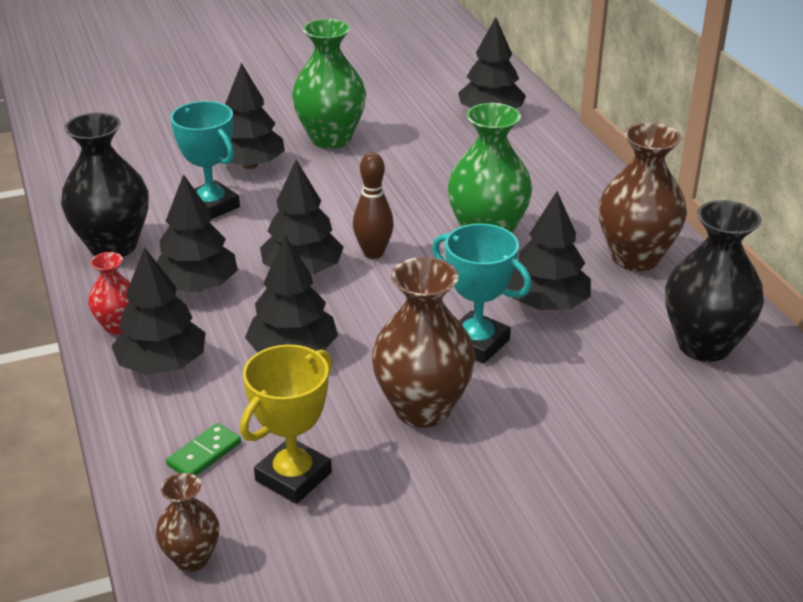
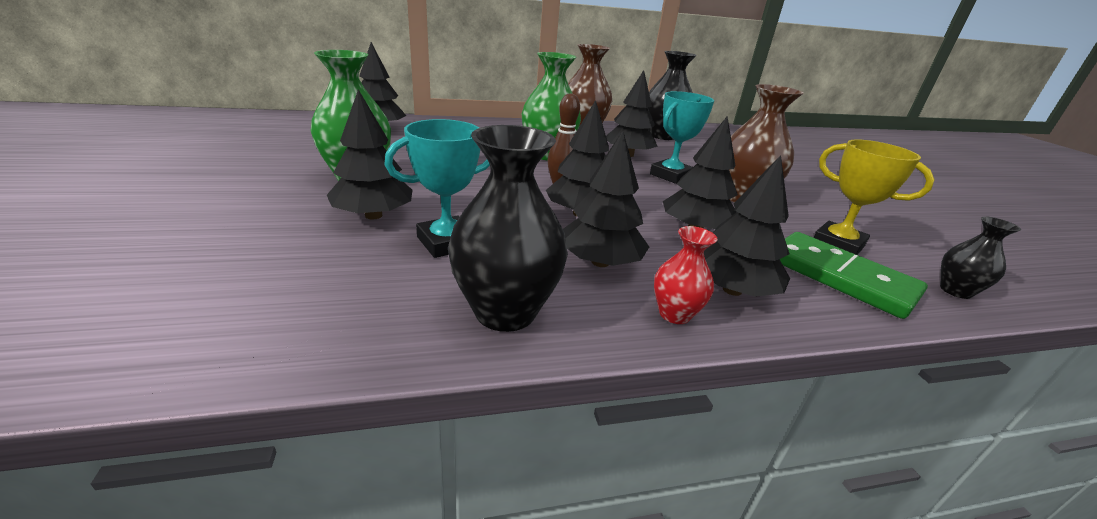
camera: 85 degrees left, 5 degrees down
brown vase [156,473,219,572] -> black vase [940,216,1021,299]
green domino [166,423,241,476] -> green domino [780,232,928,319], size x2.16

